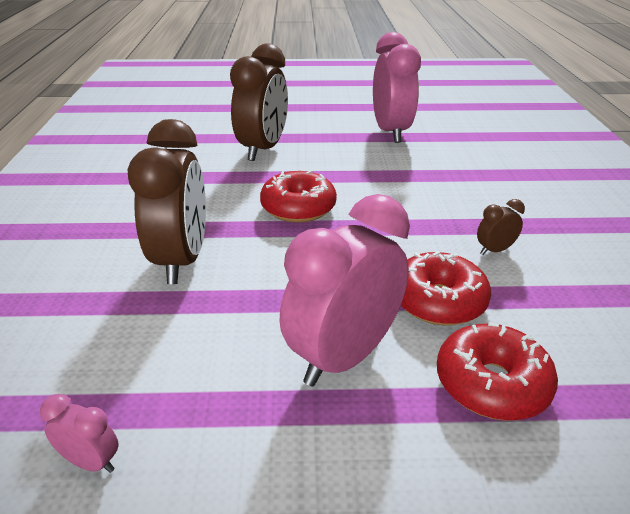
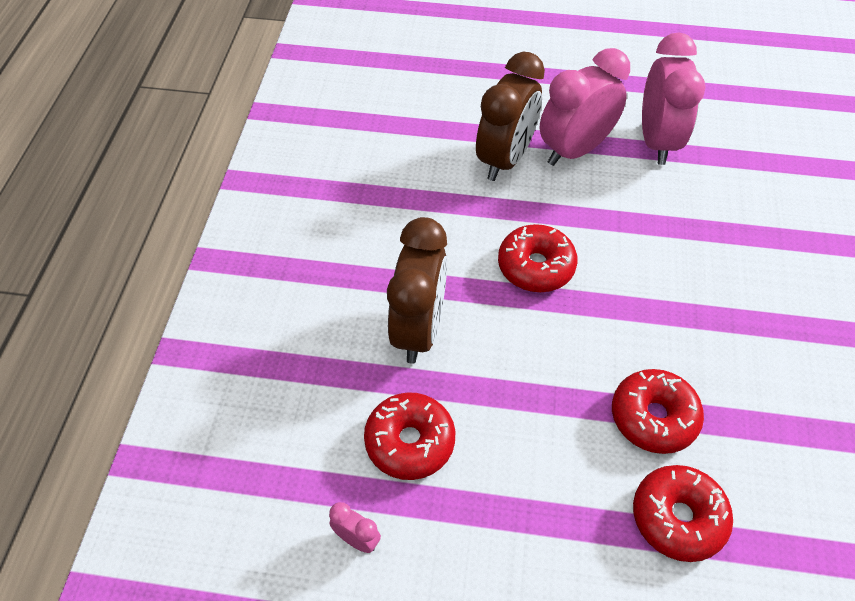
camera: 10 degrees right, 20 degrees up
pink clock [280,194,410,386] -> pink clock moved to [540,48,630,166]
brown clock [477,199,525,255] -> none
none -> red donut [364,392,455,480]

